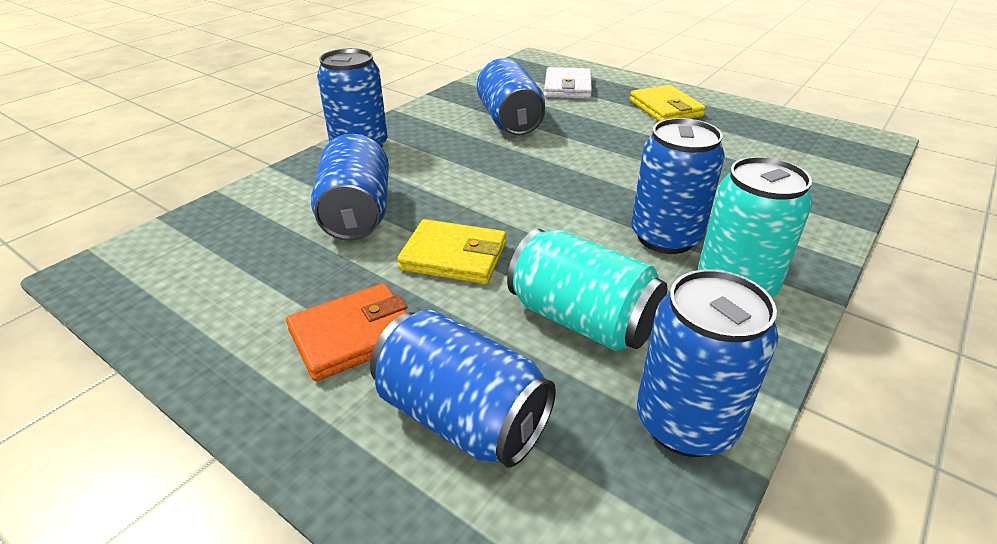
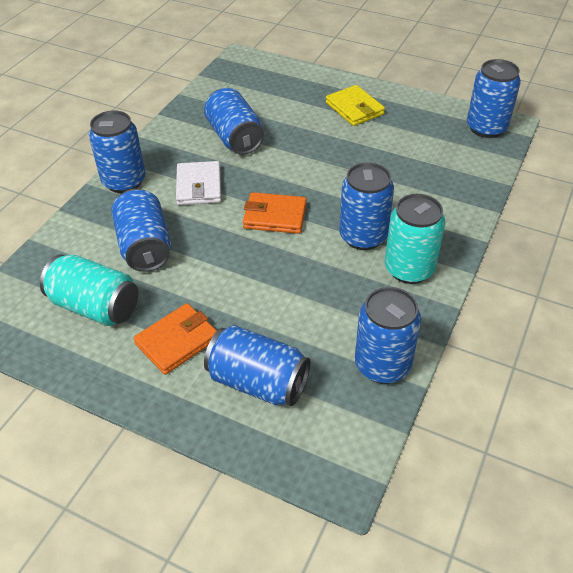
camera: 10 degrees left, 10 degrees up
yellow wallet [397,219,506,284] -> none
turquoise can [507,229,667,351] -> turquoise can moved to [40,254,138,326]
white wallet [544,67,592,99] -> white wallet moved to [176,161,221,205]
none -> orange wallet [243,192,307,234]
none -> blue can [467,59,521,138]

